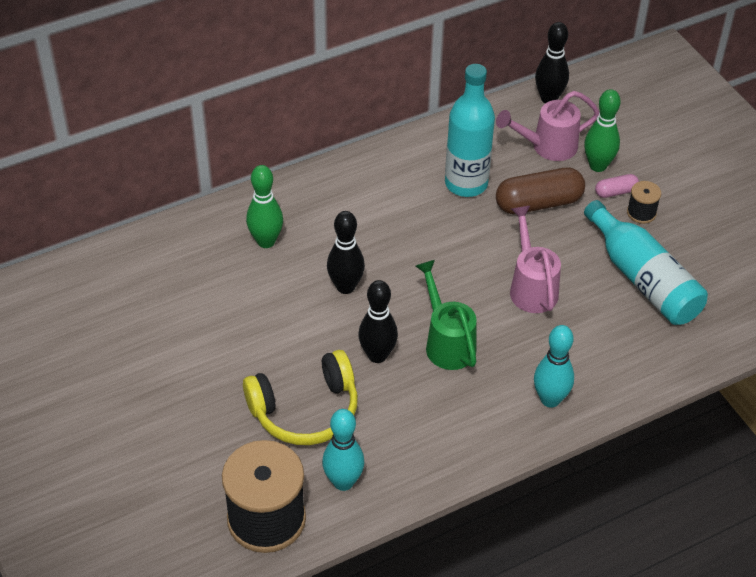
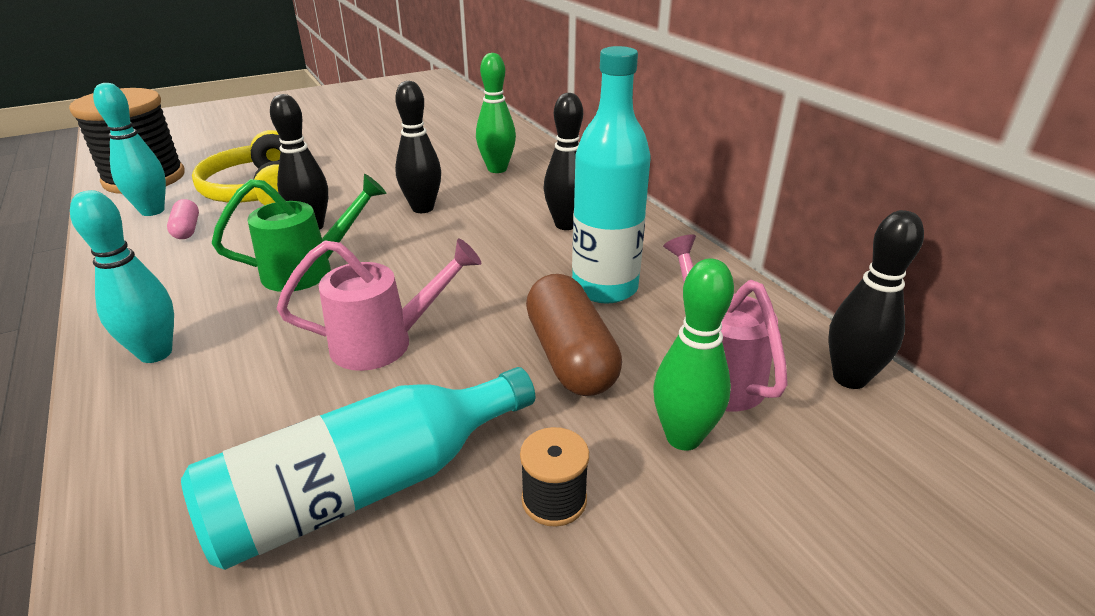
camera: 90 degrees right, 15 degrees down
pink capsule [595,174,639,198] -> pink capsule moved to [167,199,199,239]
none -> black bowling pin [544,93,583,230]

